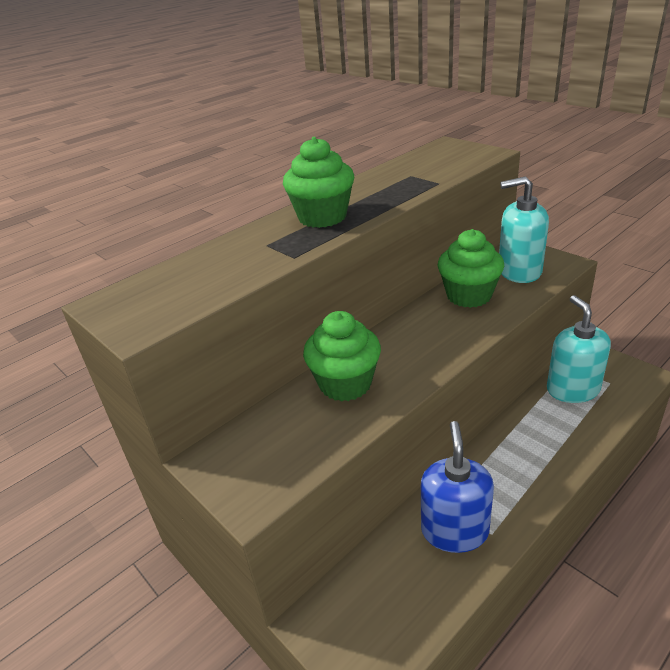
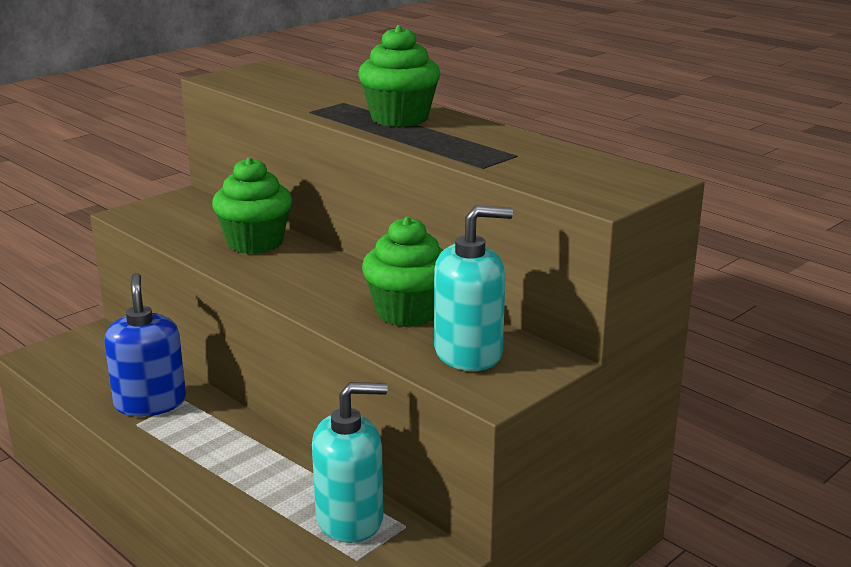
camera: 85 degrees right, 10 degrees down
blue soap dispenser [421,421,494,553] -> blue soap dispenser turned 105 degrees counterclockwise [104,273,186,417]
turquoise soap dispenser [499,176,549,283] -> turquoise soap dispenser turned 75 degrees clockwise [434,205,513,371]

